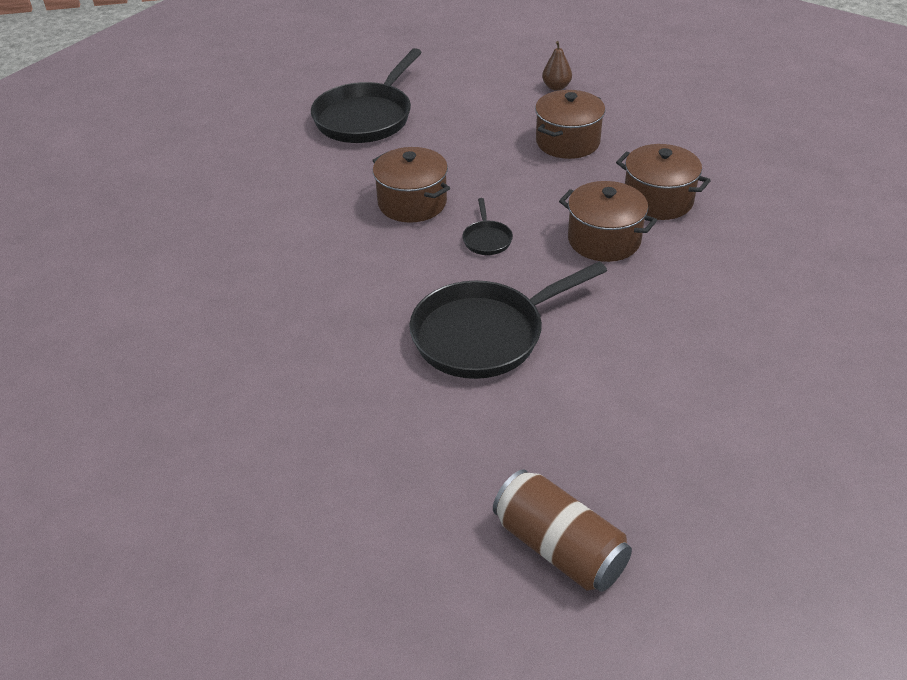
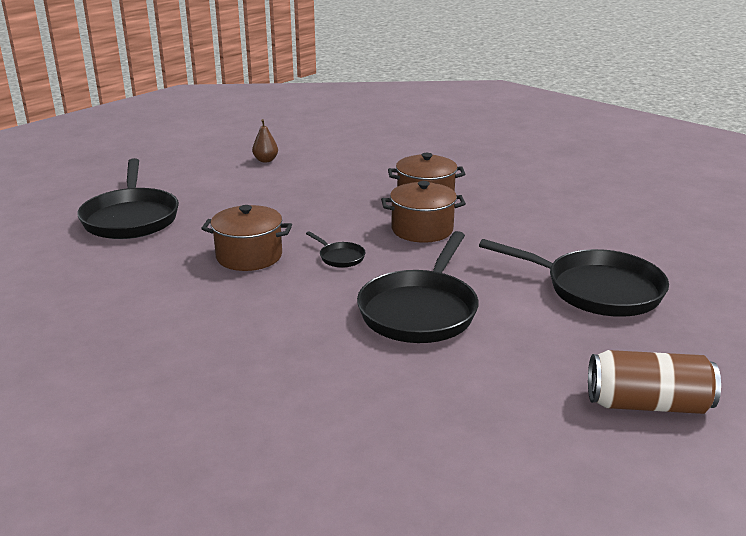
camera: 40 degrees left, 15 degrees down
brown pot [535,90,605,159] -> none
none -> black pan [479,239,669,317]

